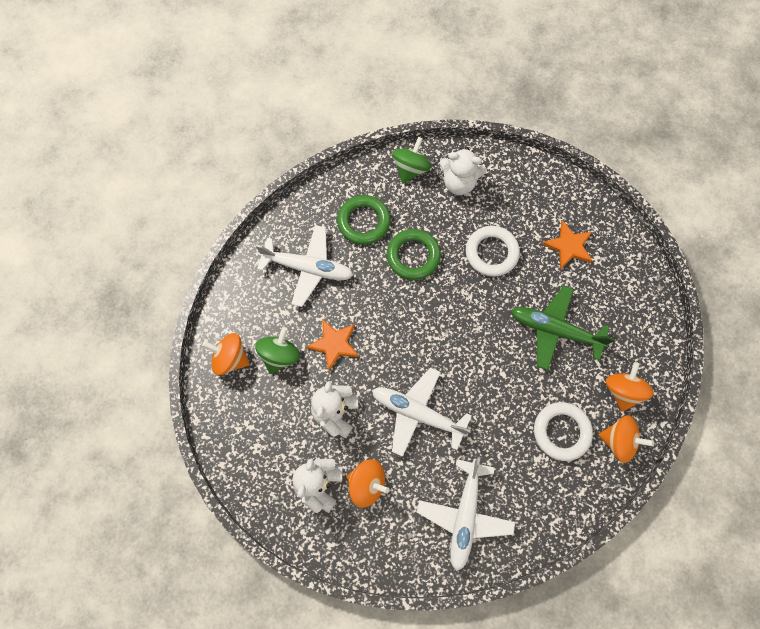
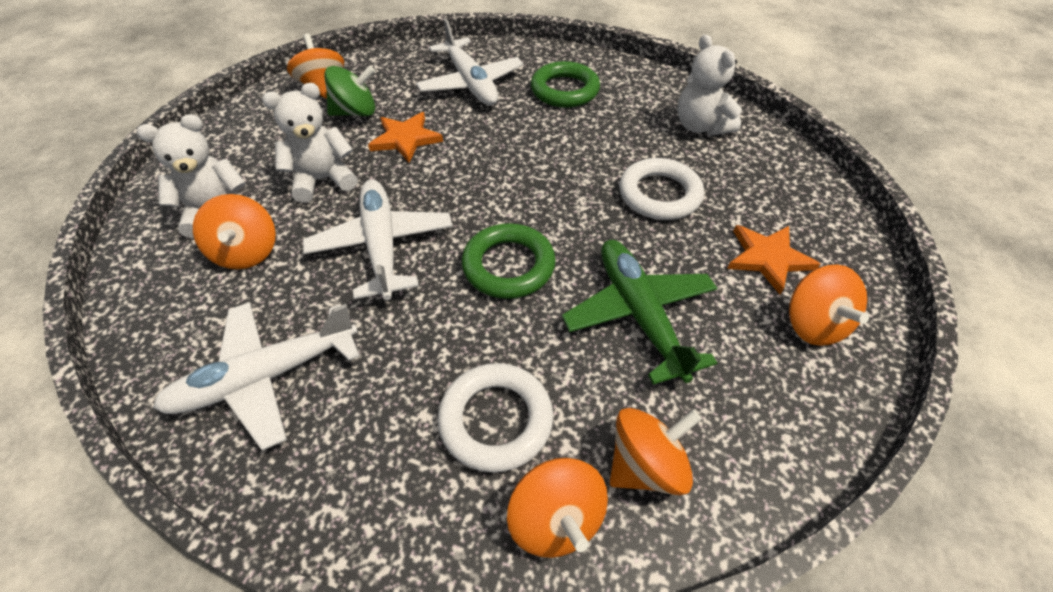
camera: 50 degrees right, 20 degrees down
green ring [387,229,441,280] -> green ring moved to [462,223,556,299]
green spinning top [392,137,431,184] -> none
none -> orange spinning top [789,264,869,346]

